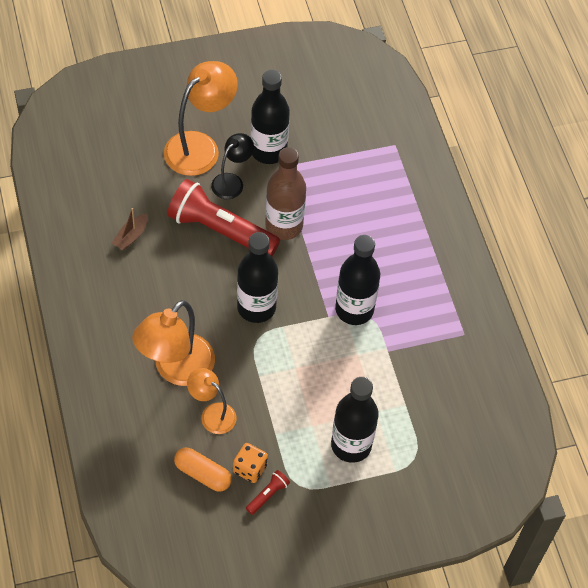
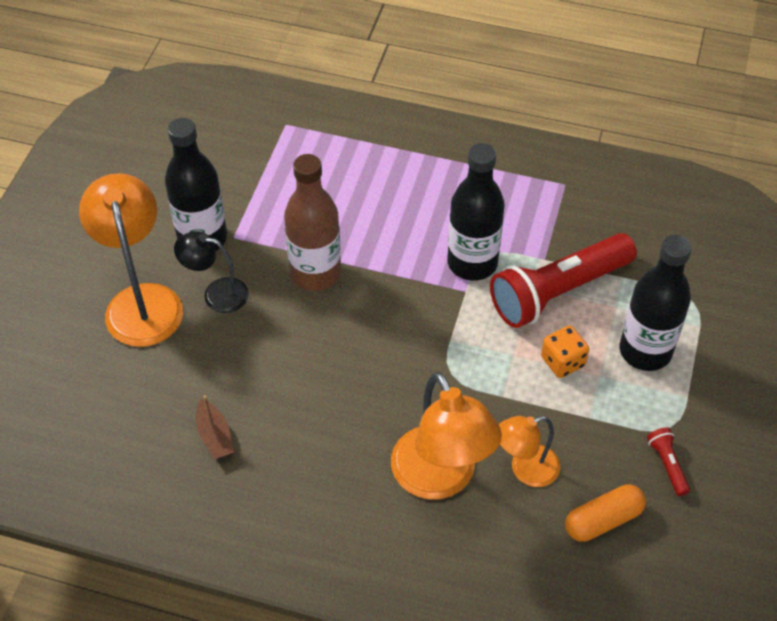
camera: 55 degrees left, 5 degrees down
red flashlight [167,179,280,256] -> red flashlight moved to [490,233,637,328]
black lamp [211,133,254,199] -> black lamp turned 60 degrees counterclockwise [174,231,249,313]
orange dice [233,443,268,483] -> orange dice moved to [541,325,589,378]
black bottle [237,232,278,323] -> none

